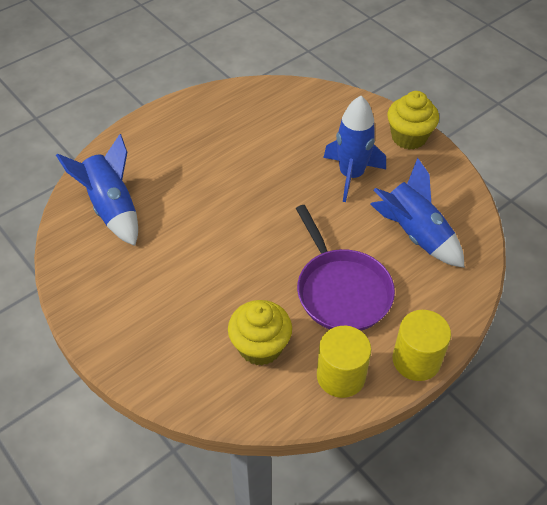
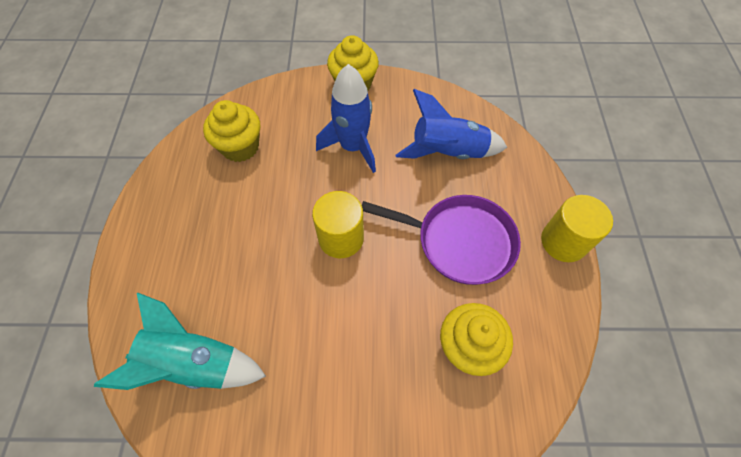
camera: 50 degrees left, 10 degrees up
blue rocket [56,134,138,246] -> turquoise rocket [94,293,266,390]
yellow cylinder [317,326,371,398] -> yellow cylinder moved to [312,191,364,258]
none -> yellow cupcake [203,100,260,162]

